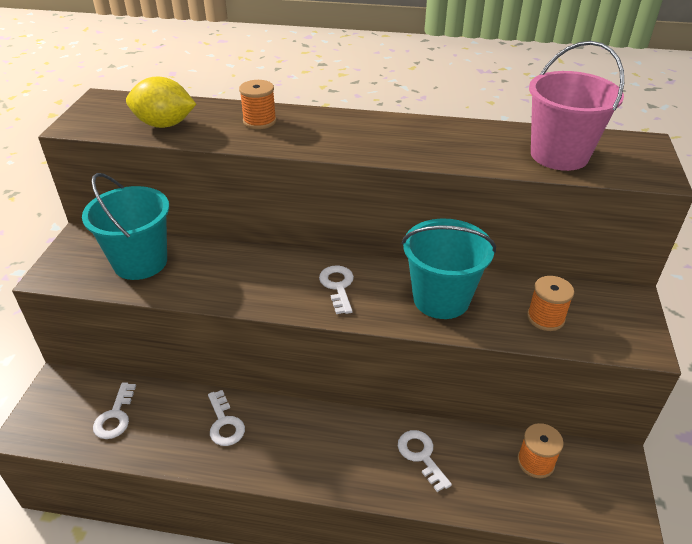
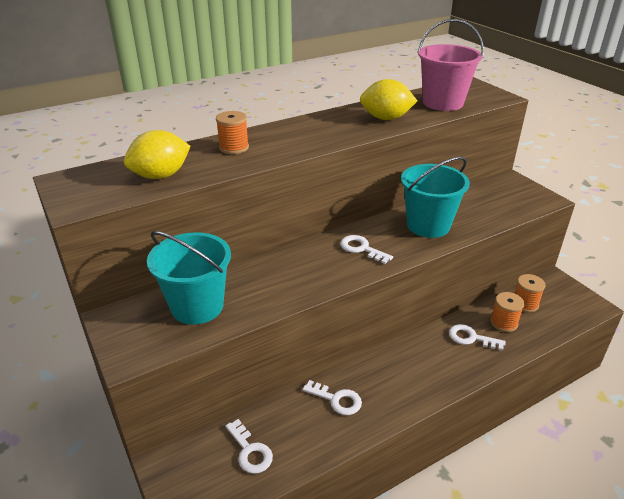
camera: 40 degrees left, 5 degrees down
orange spool [527,276,574,331] -> orange spool moved to [490,292,525,332]
none -> yellow lemon [360,79,417,120]

